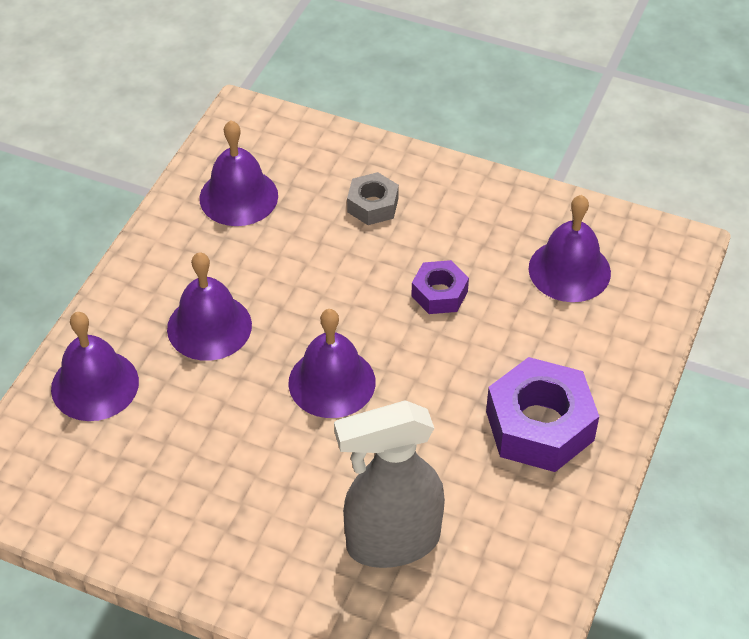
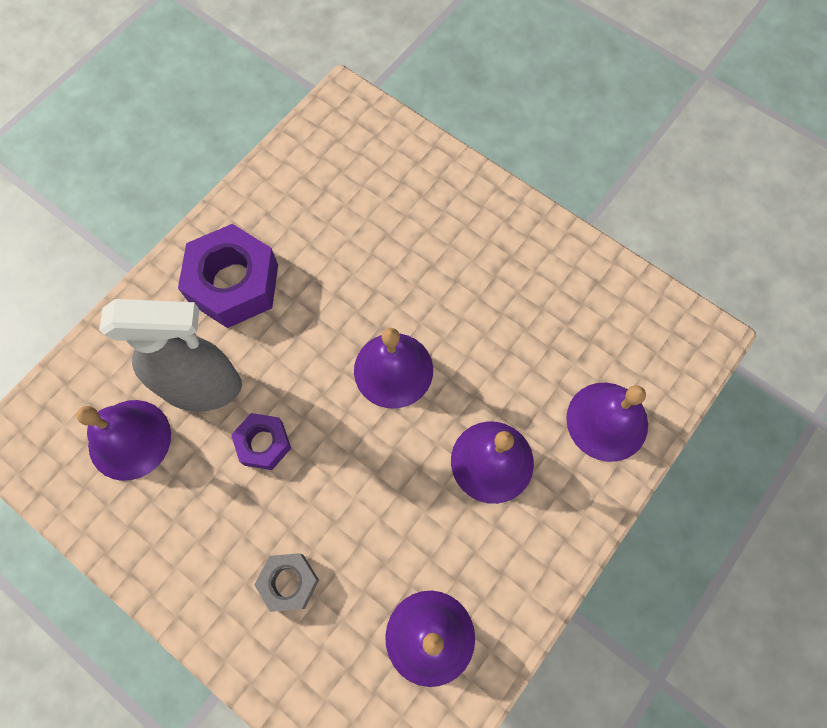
camera: 165 degrees left, 20 degrees up
grey spray bottle [334,400,445,568] -> grey spray bottle moved to [99,299,242,412]

